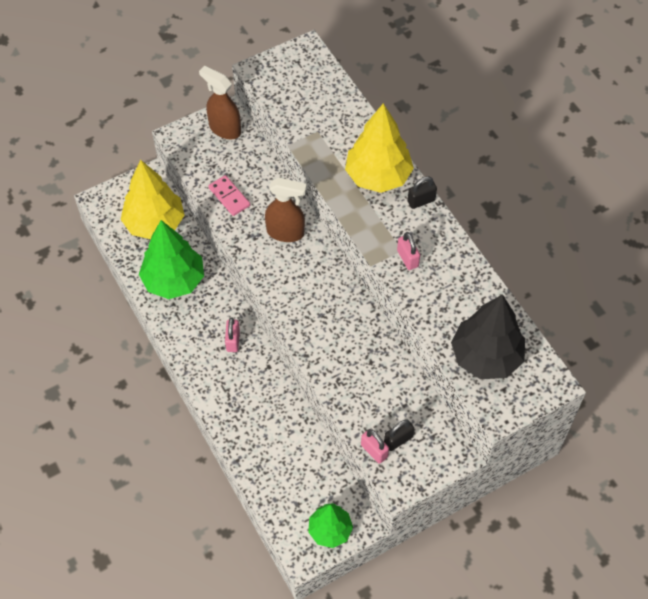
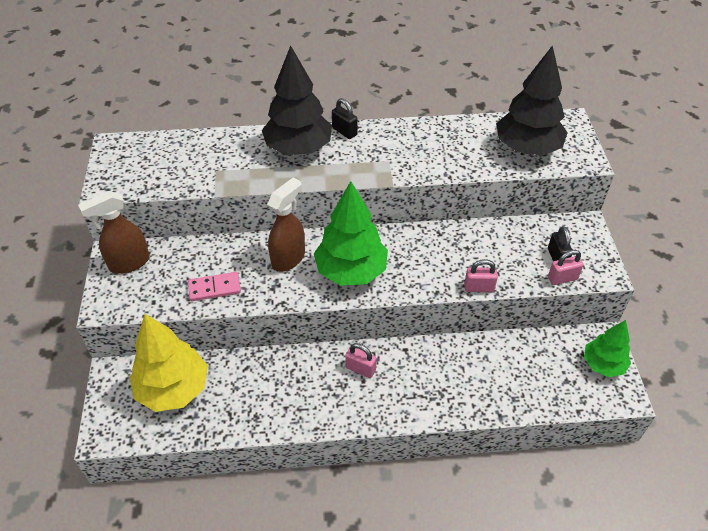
camera: 65 degrees left, 10 degrees down
green tree [139,220,204,299] -> green tree moved to [314,181,388,286]
yellow tree [345,103,414,193] -> black tree [262,46,332,155]
pink padlock [397,232,420,270] -> pink padlock moved to [464,259,498,292]
black padlock [407,177,437,209] -> black padlock turned 45 degrees counterclockwise [332,98,358,139]

